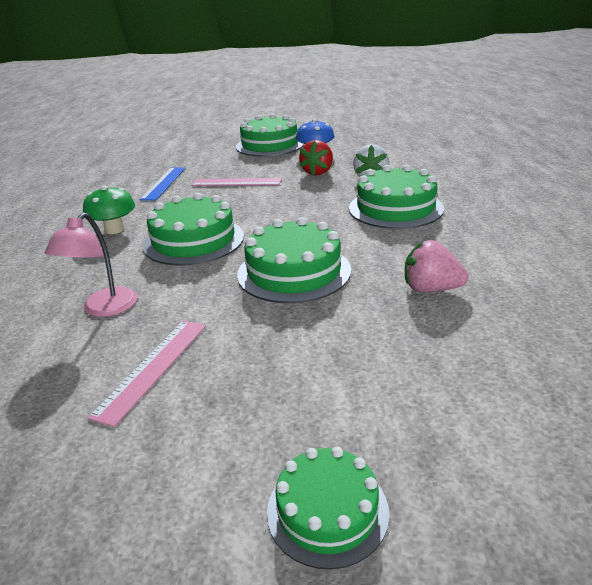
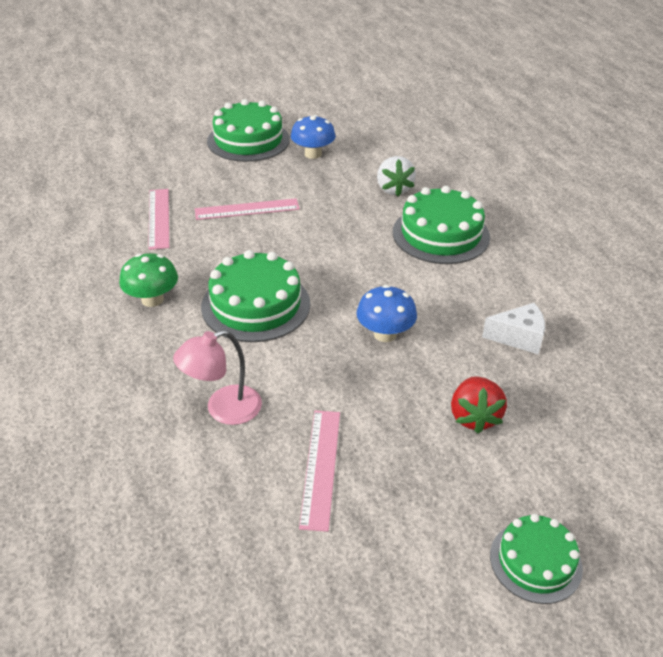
camera: 20 degrees left, 10 degrees up
pink lamp [45,212,137,317] -> pink lamp turned 60 degrees clockwise [173,330,262,425]
blue ruler [139,167,186,201] -> pink ruler [148,189,169,250]
green cake [237,217,351,303] -> blue mushroom [357,285,417,342]
red strawberry [299,140,333,175] -> red strawberry moved to [451,376,507,434]
pink strawberry [405,240,468,292] -> white cheese [482,303,545,354]

